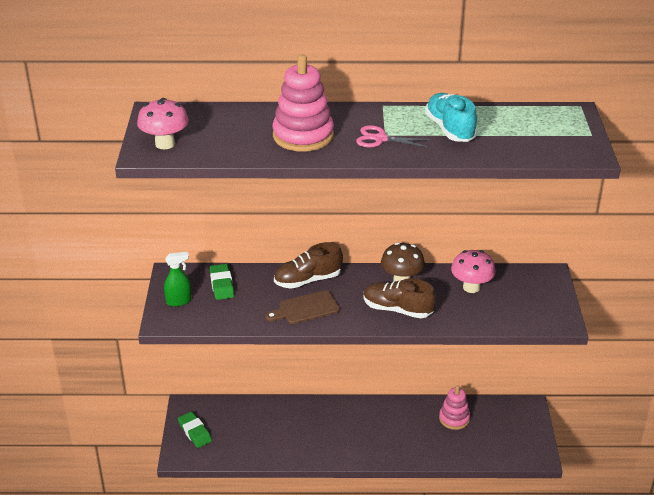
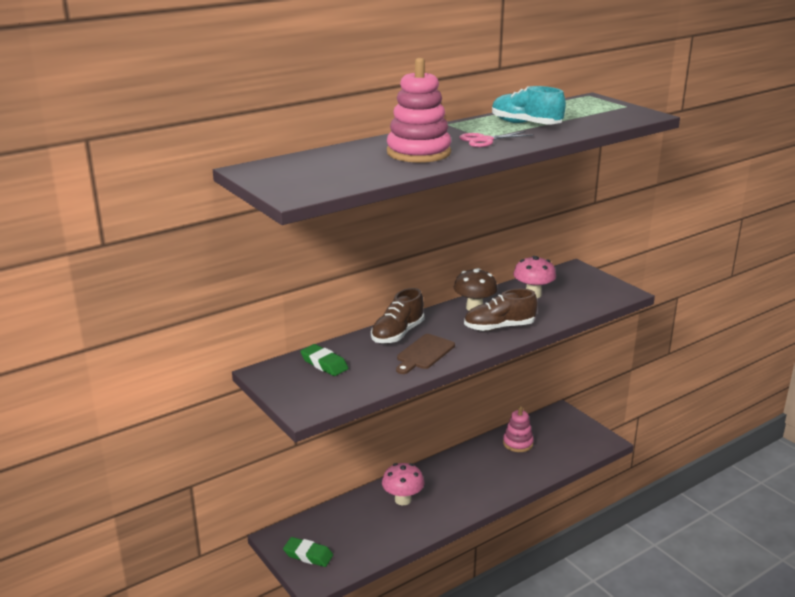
camera: 35 degrees left, 10 degrees down
pink mushroom [137,98,189,149] -> pink mushroom moved to [382,463,424,505]
green spray bottle [164,252,191,307] -> none

